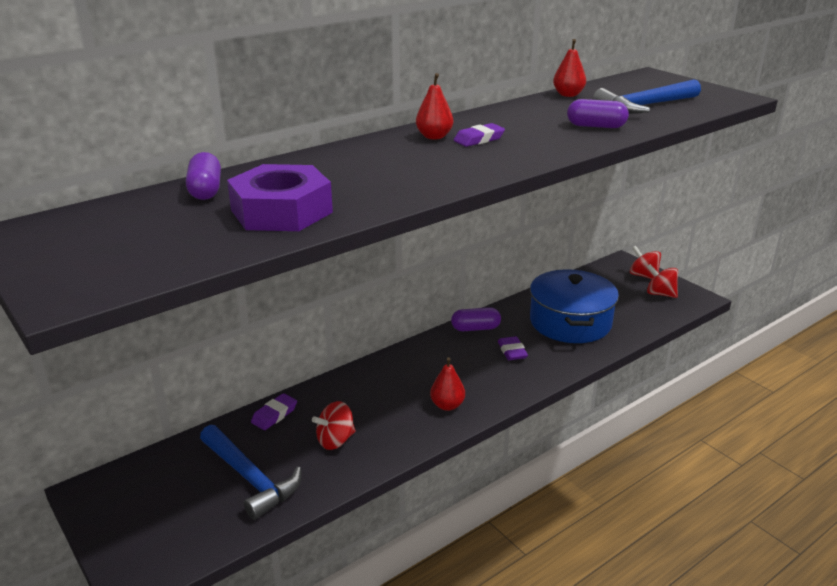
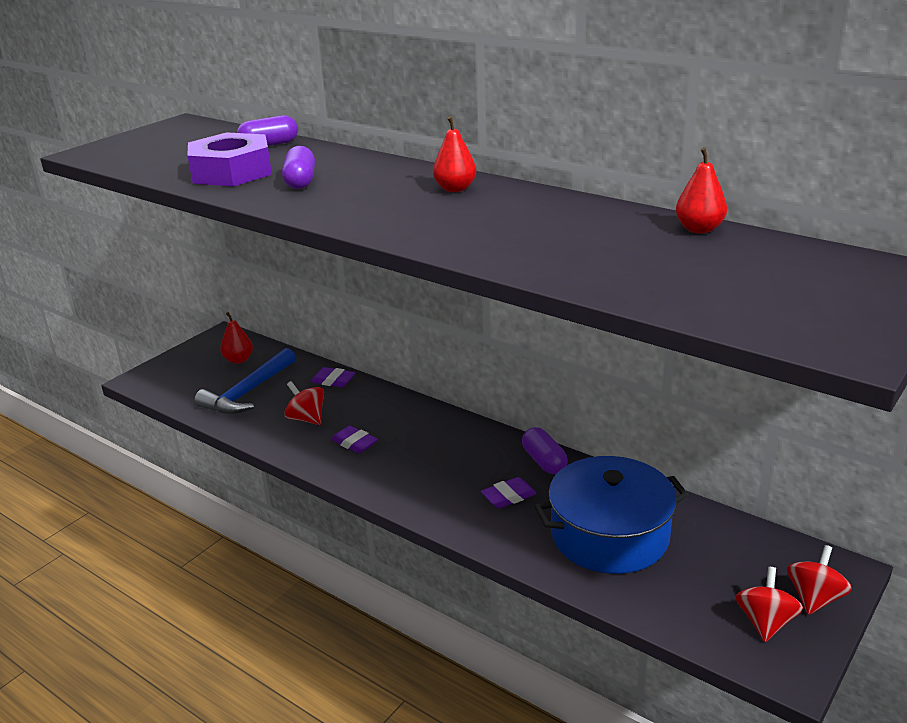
camera: 75 degrees right, 0 degrees up
red pear [430,357,465,411] -> red pear moved to [220,312,253,364]
purple eraser [454,123,505,147] -> purple eraser moved to [331,425,378,453]
purple capsule [567,99,629,128] -> purple capsule moved to [282,146,315,189]
blue hammer [593,79,701,114] -> none

